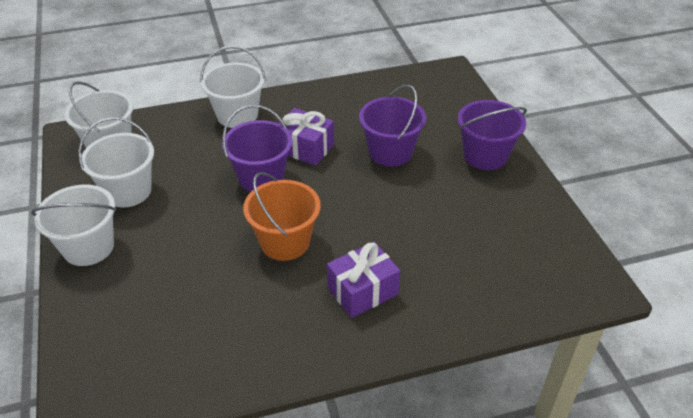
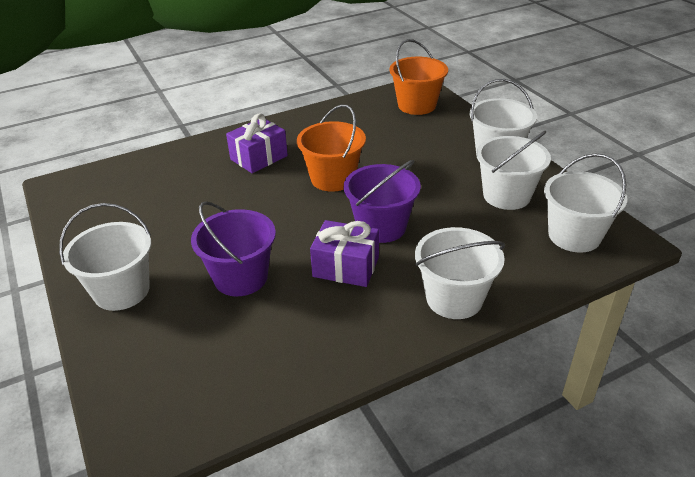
camera: 170 degrees right, 5 degrees down
purple bucket [458,100,527,170] -> white bucket [59,203,151,311]
none -> orange bucket [389,39,448,115]

